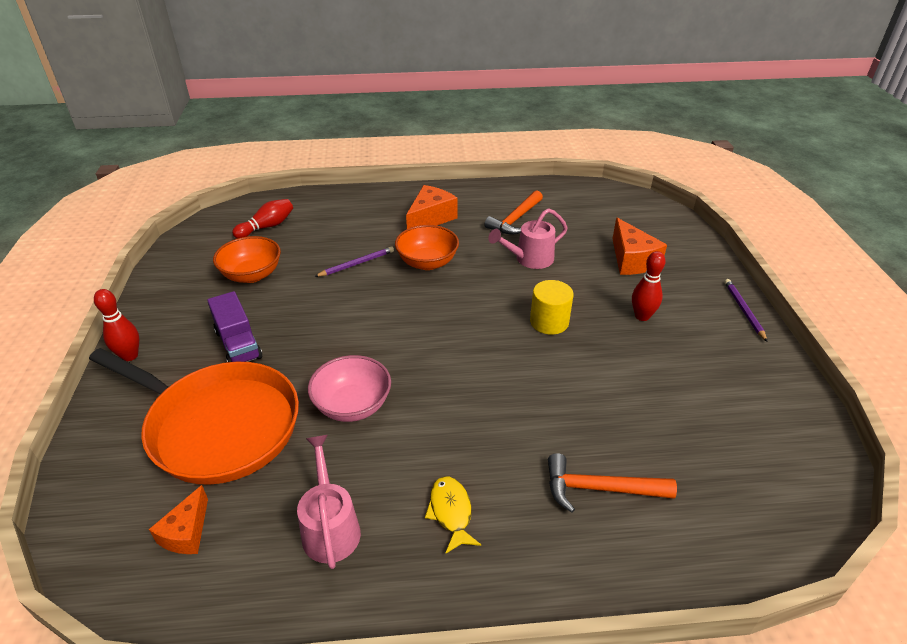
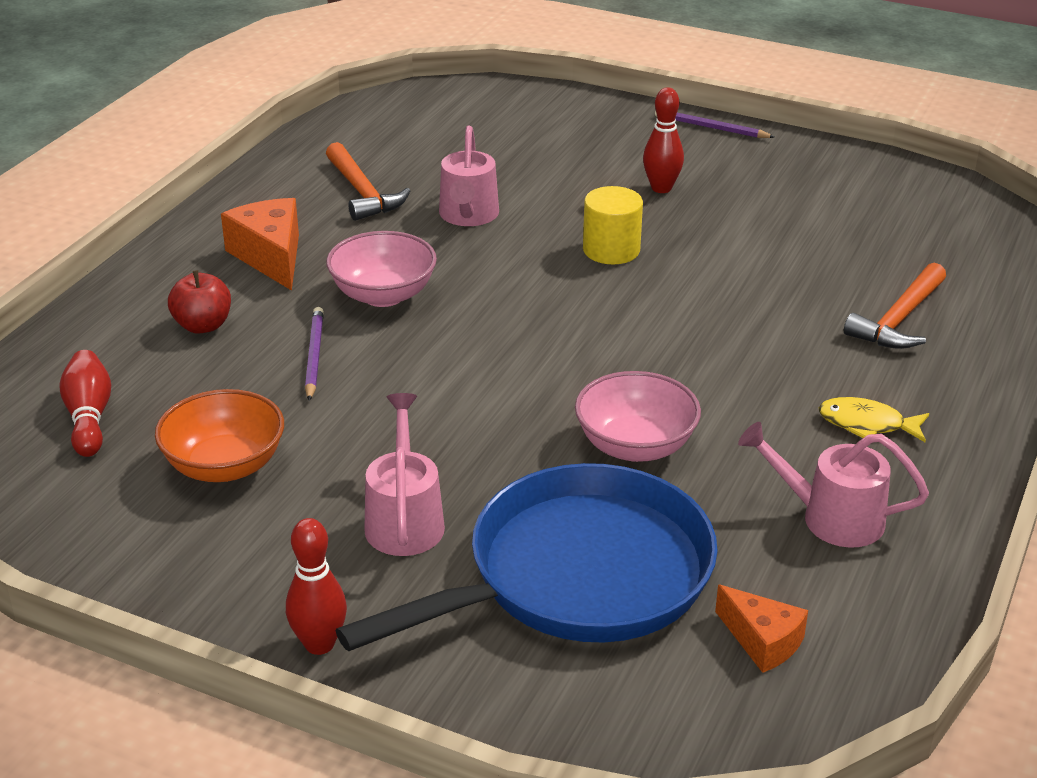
camera: 60 degrees left, 5 degrees down
orange pan [89,348,299,485] -> blue pan [335,463,718,651]
purple truck [207,291,262,362] -> pink watering can [364,393,445,556]
orange bowl [395,225,459,270] -> pink bowl [326,231,437,307]
orange cheese [612,218,667,275] -> none
none -> red apple [168,270,231,334]

